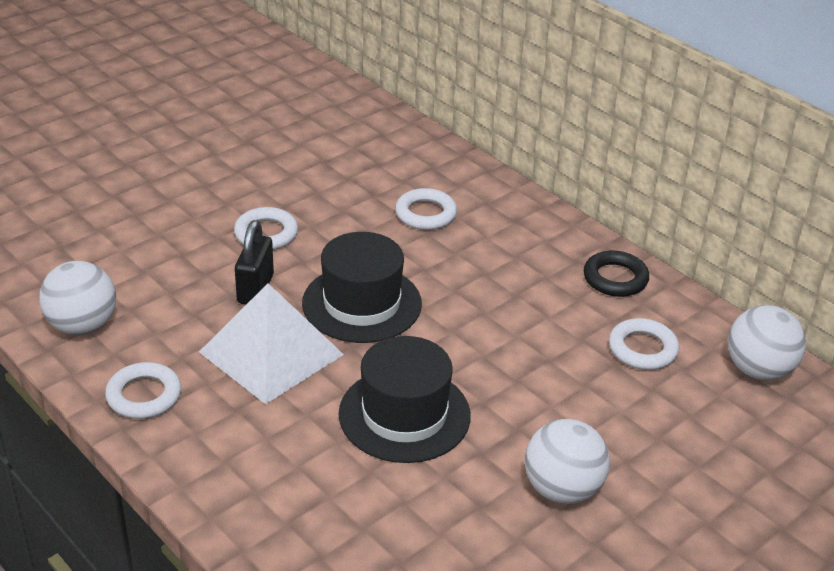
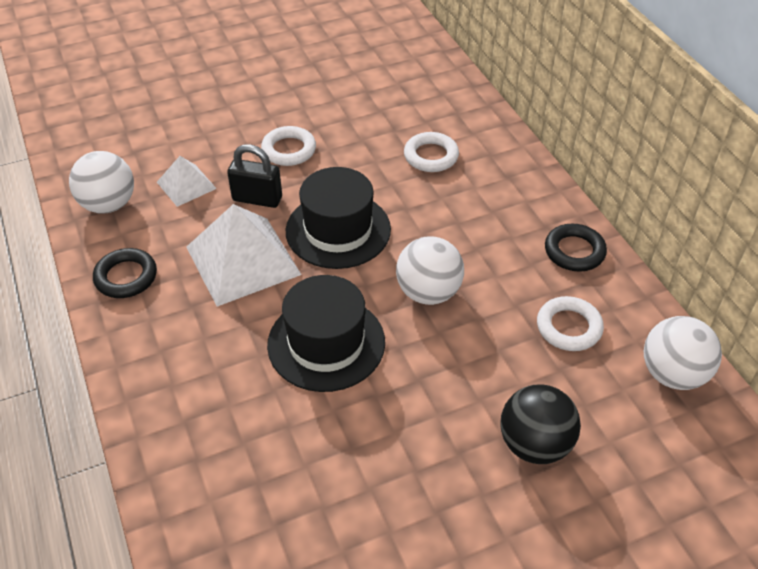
camera: 20 degrees right, 10 degrees up
white ring [105,362,181,419] -> black ring [93,248,157,298]
black padlock [235,220,274,304] -> black padlock turned 75 degrees clockwise [227,144,282,208]
white ball [525,419,610,504] -> white ball moved to [396,236,464,305]
none -> white pyramid [157,156,217,207]
none -> black ball [501,385,581,464]

